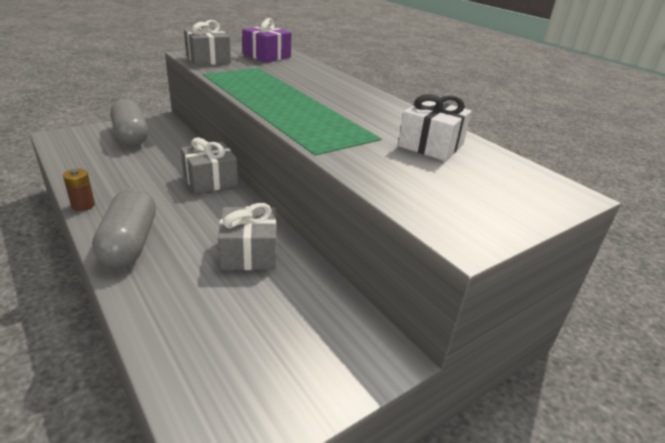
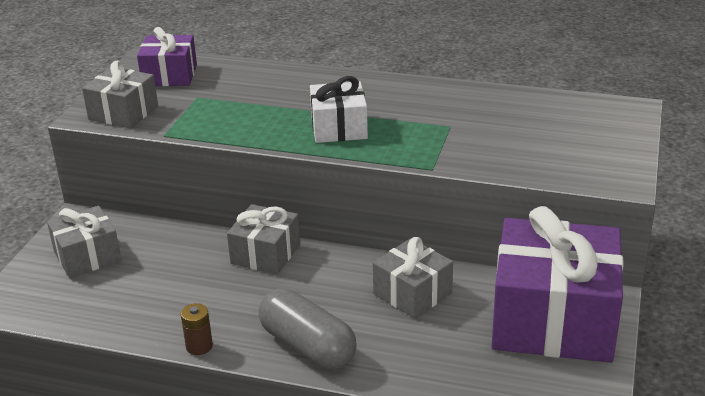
camera: 35 degrees left, 0 degrees up
grey capsule [110,99,148,146] -> grey gift [47,206,121,278]
white gift [398,94,472,161] -> white gift moved to [310,76,368,143]
none -> purple gift [492,206,624,363]

